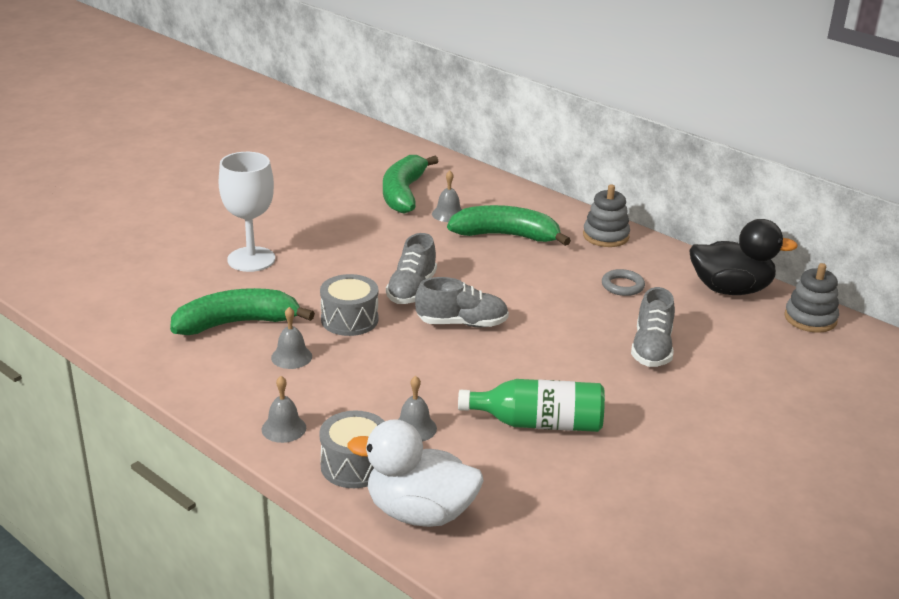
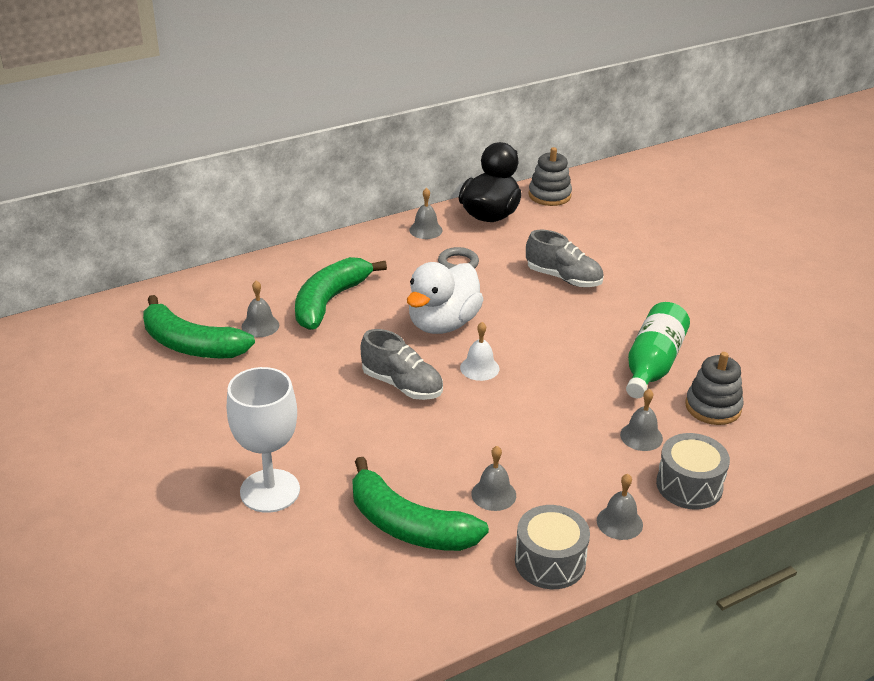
camera: 70 degrees left, 5 degrees up
green banana [170,288,315,335] -> green banana turned 60 degrees counterclockwise [352,457,489,551]
grey drum [320,274,379,336] -> grey drum moved to [515,505,590,589]
white duck [347,419,483,527] -> white duck moved to [407,262,484,334]
grey shoe [415,277,509,328] -> white bell [460,322,499,381]
grey stacking toy [583,184,630,247] -> grey stacking toy moved to [685,352,744,425]
none -> grey bell [409,187,443,239]

